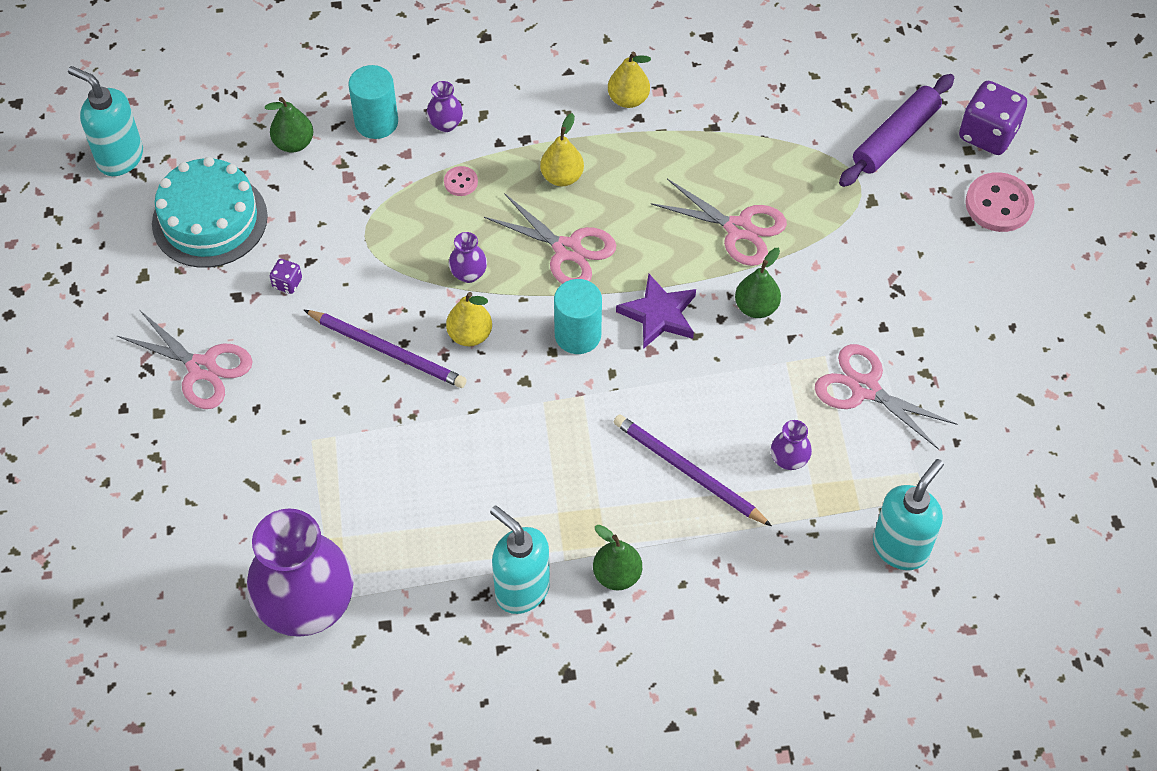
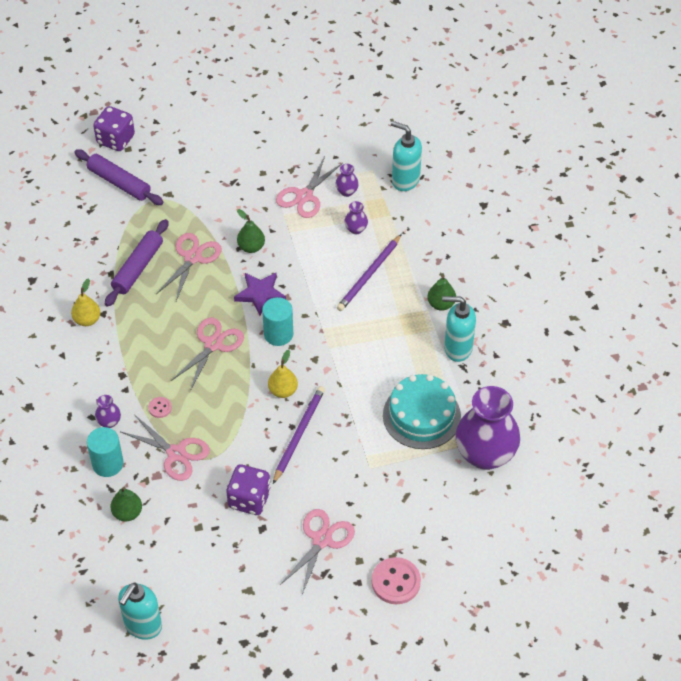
camera: 95 degrees left, 5 degrees down
turquoise cake [152,157,268,268] -> turquoise cake moved to [383,374,461,449]
purple dice [270,259,302,294] -> purple dice [227,465,271,515], size x2.14
purple vase [449,232,487,283] -> purple vase moved to [335,164,359,197]
turquoise soap dispenser [490,506,550,614] -> turquoise soap dispenser turned 60 degrees clockwise [442,296,476,362]
yellow pear [540,113,584,186] -> none
pink button [965,172,1035,232] -> pink button moved to [372,557,421,604]
none -> purple rolling pin [105,219,169,307]
none -> pink scissors [121,415,210,481]

